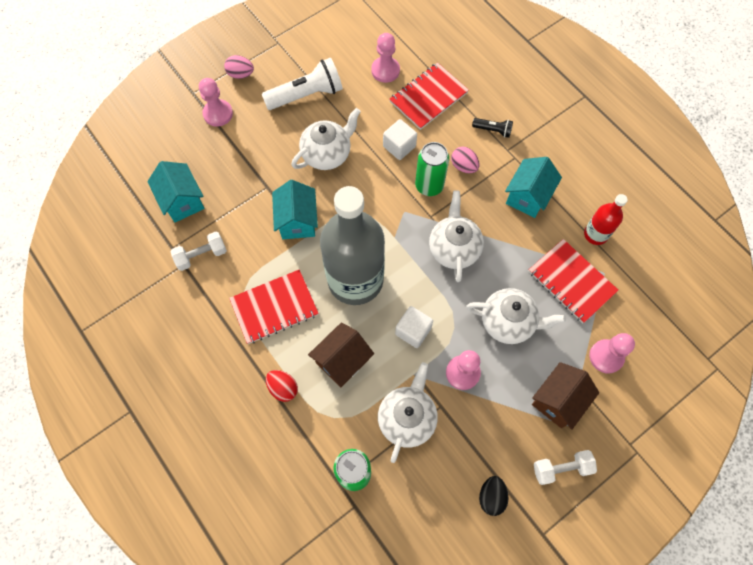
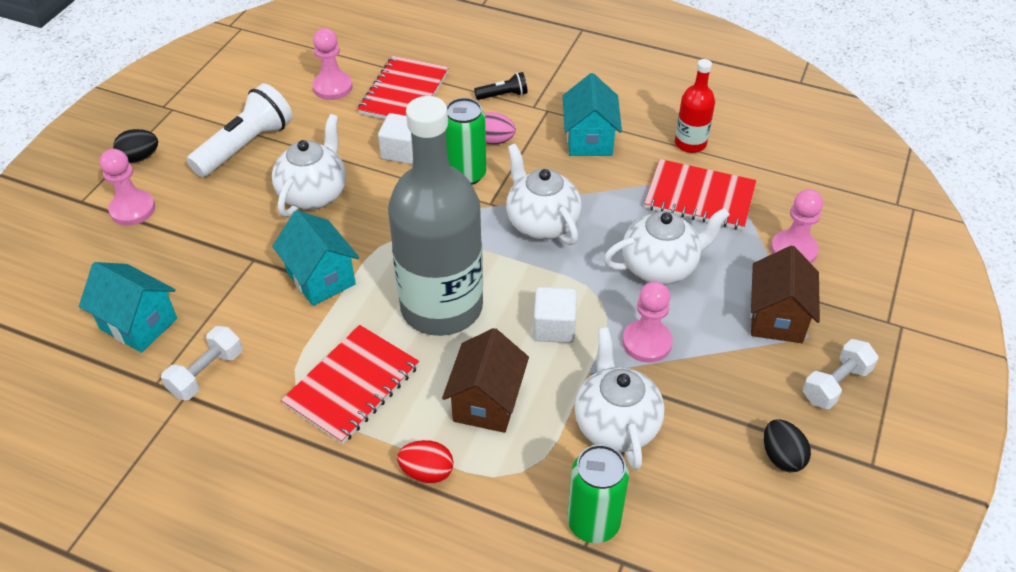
camera: 30 degrees left, 20 degrees down
pink egg [224,55,254,79] -> black egg [113,129,158,163]

